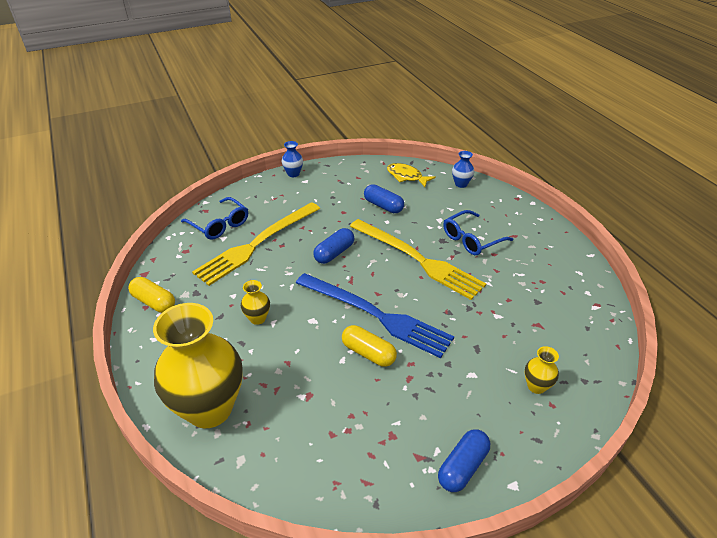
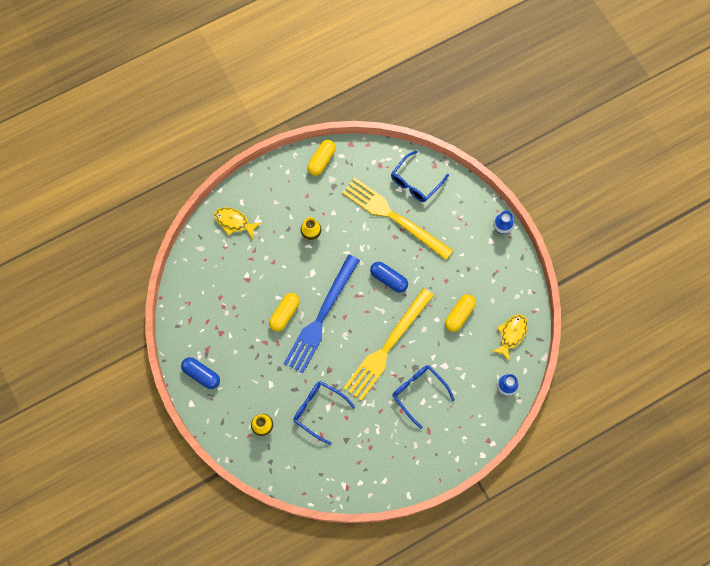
camera: 85 degrees right, 30 degrees up
yellow vase [153,303,243,428] -> yellow fish [214,207,262,239]
blue capsule [364,184,404,213] -> yellow capsule [445,294,476,332]
none -> blue glasses [293,381,355,445]

